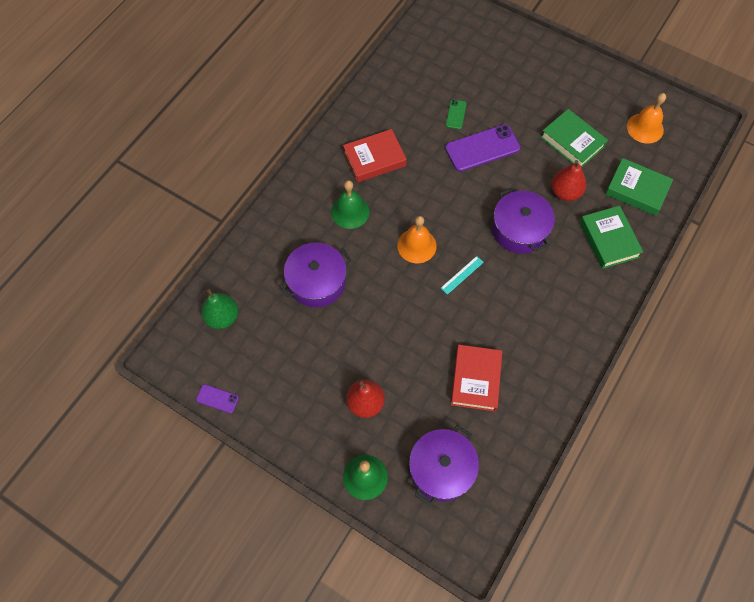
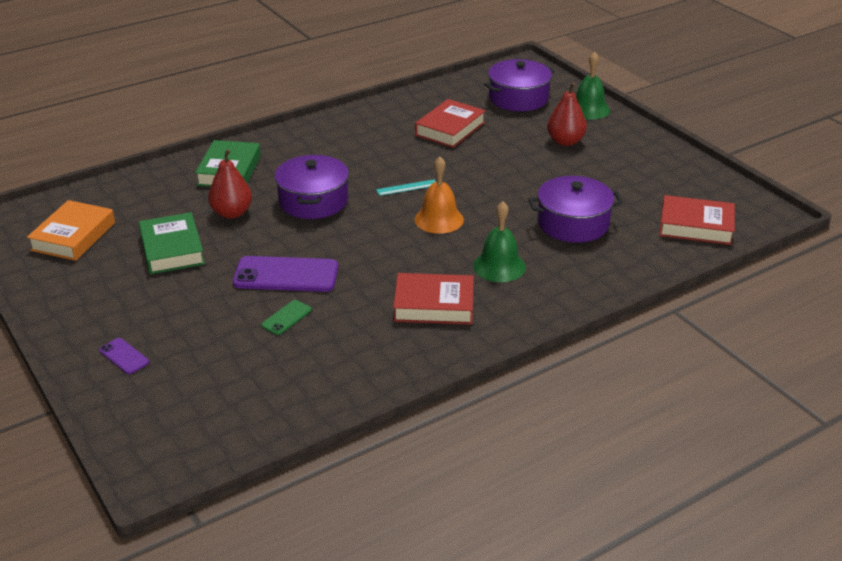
camera: 155 degrees left, 30 degrees down
purple phone [196,384,239,413] -> purple phone moved to [99,338,149,374]
green pear [201,289,238,329] -> red book [659,195,735,245]
green book [605,158,673,216] -> none
orange bell [627,93,666,144] -> orange book [27,200,115,261]

